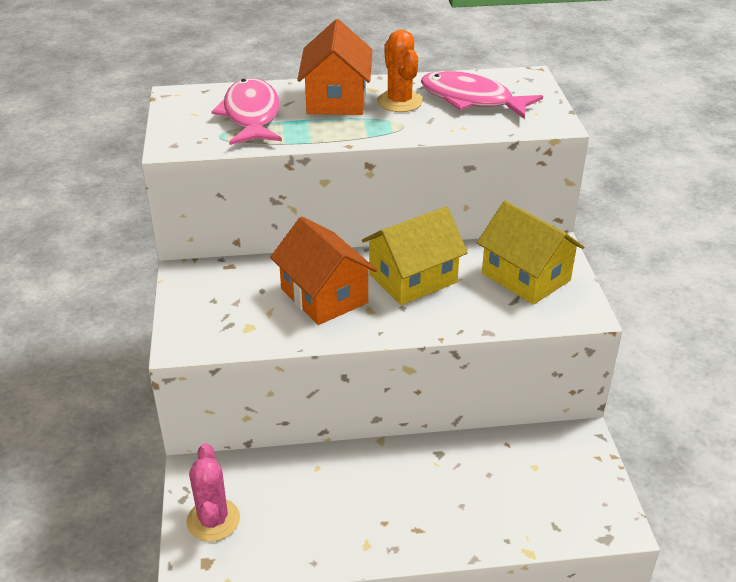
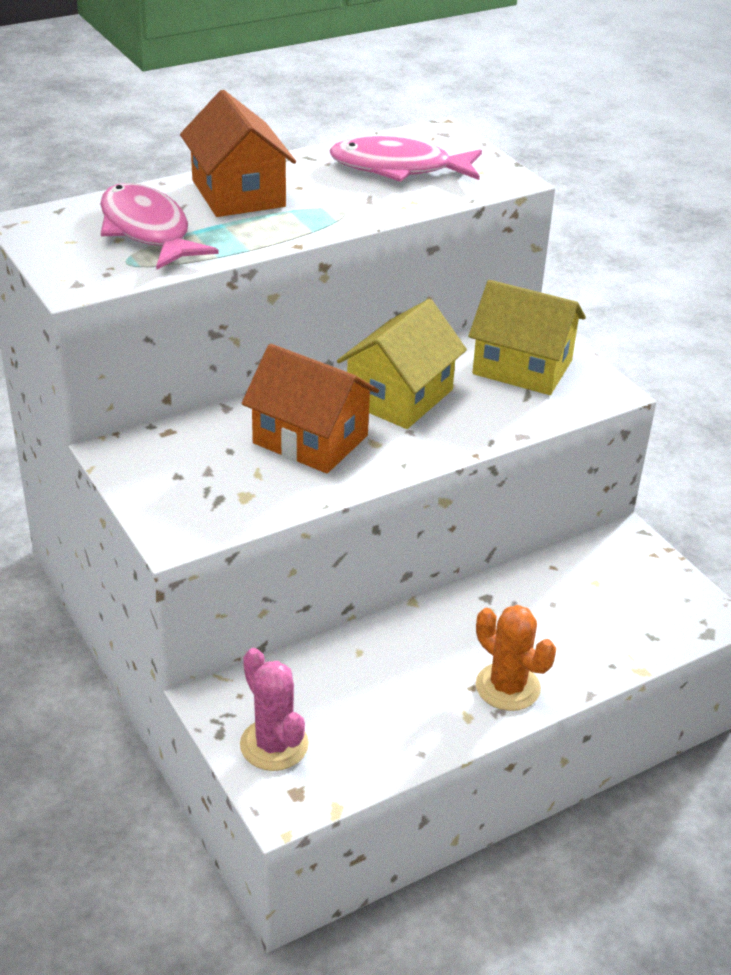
camera: 25 degrees left, 0 degrees up
orange cactus [377,30,423,112] -> orange cactus moved to [476,605,556,711]

